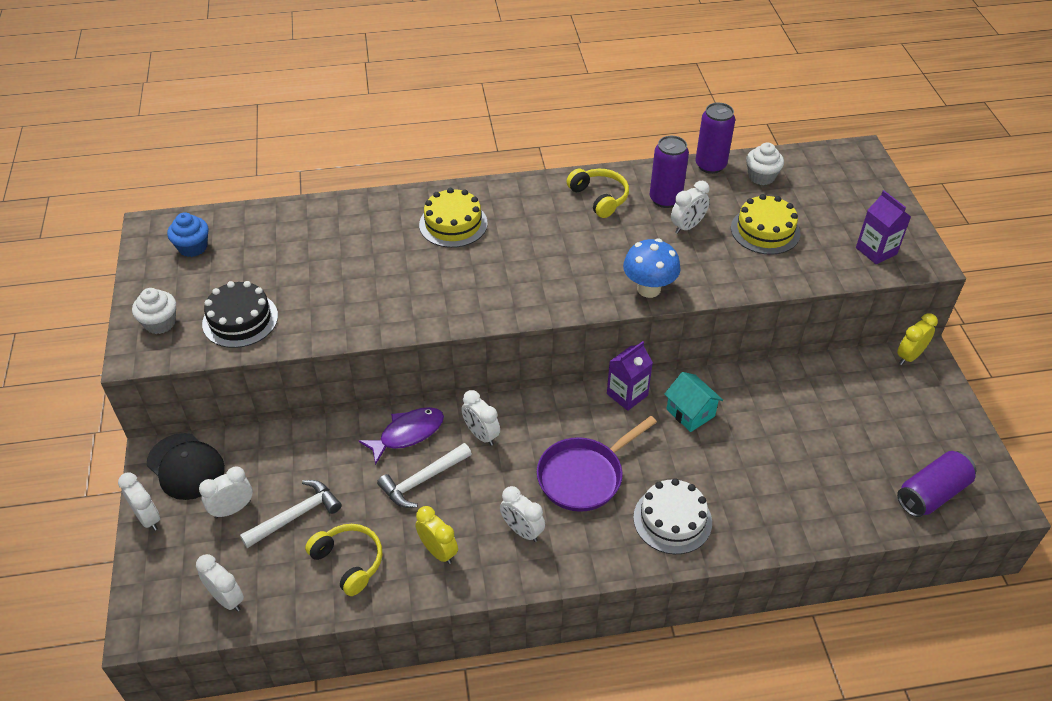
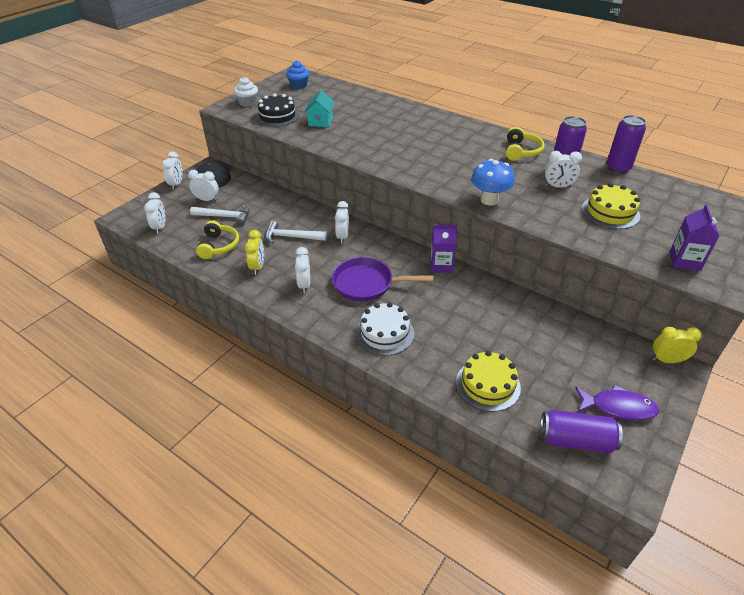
camera: 45 degrees right, 5 degrees down
purple fish [359,407,444,465] -> purple fish moved to [575,384,659,421]
yellow cake [419,188,488,248] -> yellow cake moved to [456,351,521,412]
turquoise house [664,372,723,432] -> turquoise house moved to [304,90,335,127]
white cupcake [746,143,784,185] -> none

